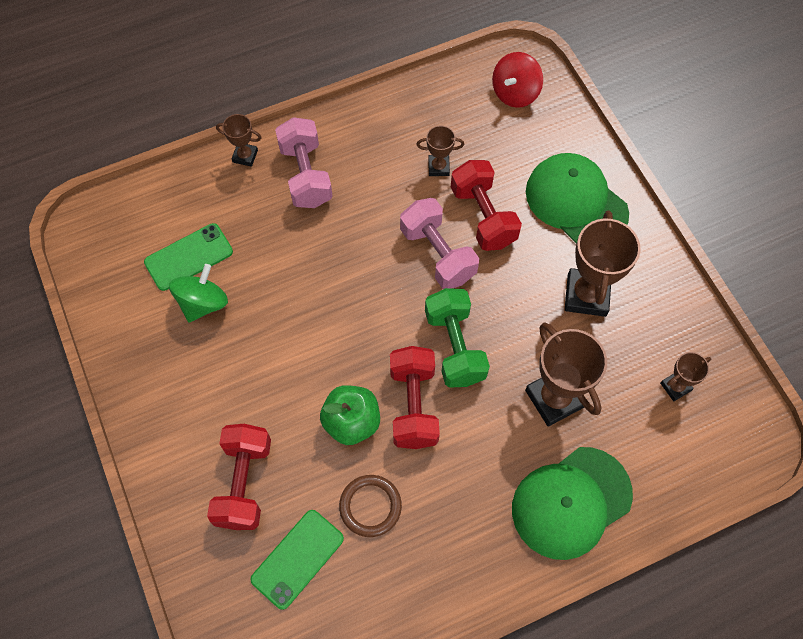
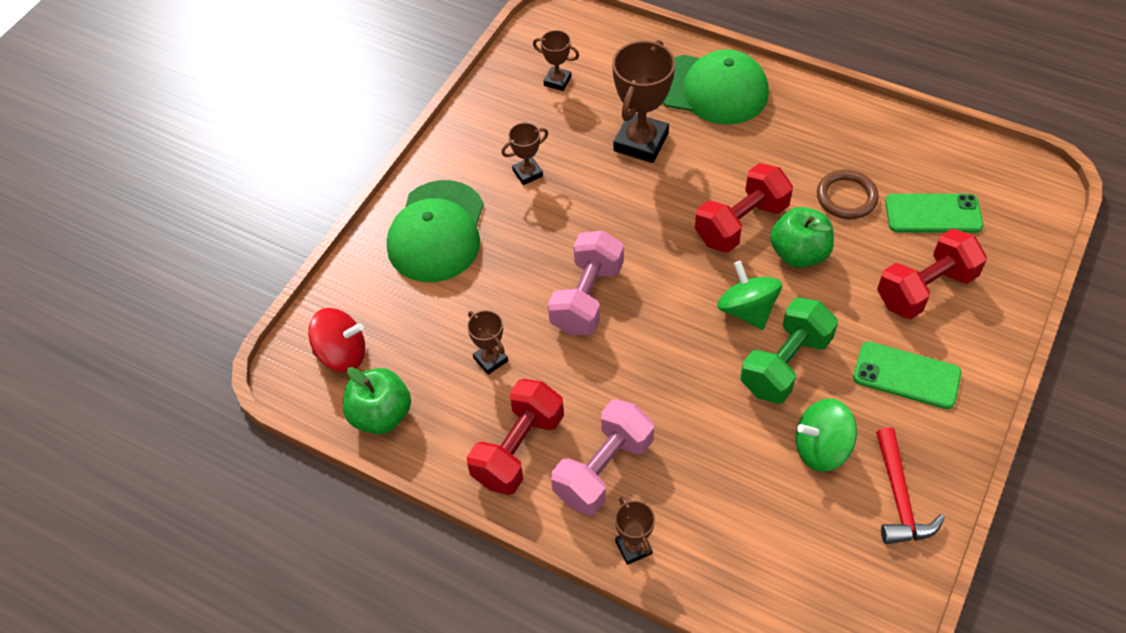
camera: 125 degrees left, 10 degrees down
green phone [144,223,233,291] -> green phone moved to [853,342,961,409]
green dumbbell [425,288,490,388] -> green dumbbell moved to [740,297,838,404]
red dumbbell [451,160,522,251] -> red dumbbell moved to [467,379,564,495]
brown trophy [565,210,641,317] -> brown trophy [502,122,548,185], size x0.52
none -> green apple [343,367,411,434]
none -> green spinning top [717,261,782,330]
none -> red hammer [876,427,945,544]

